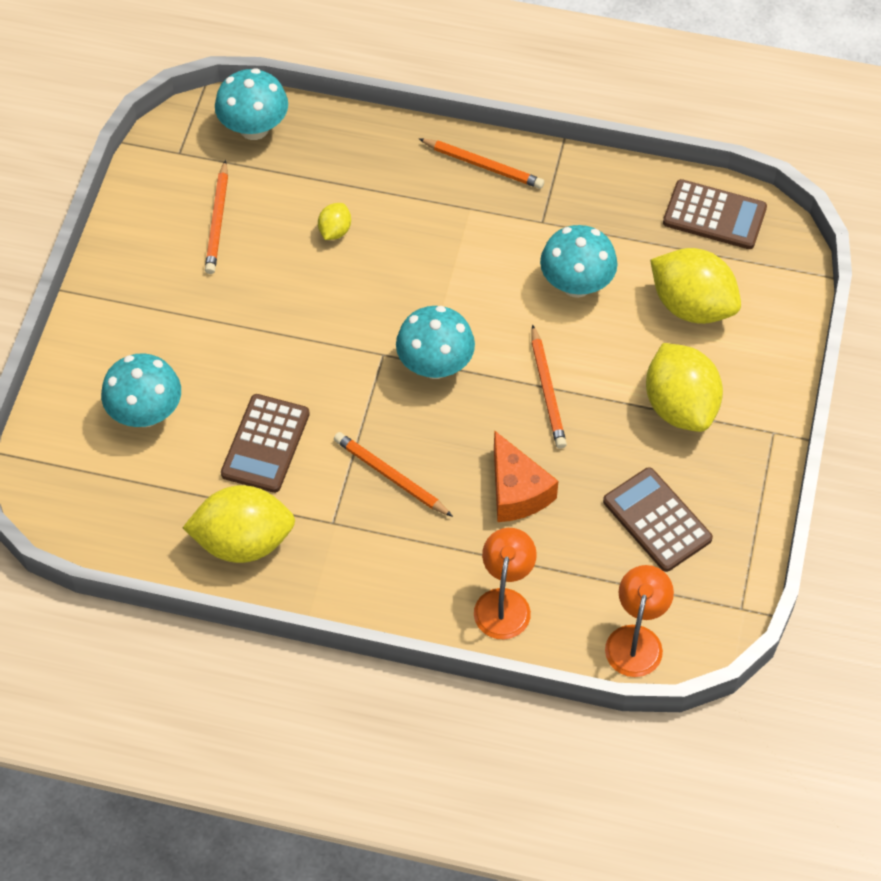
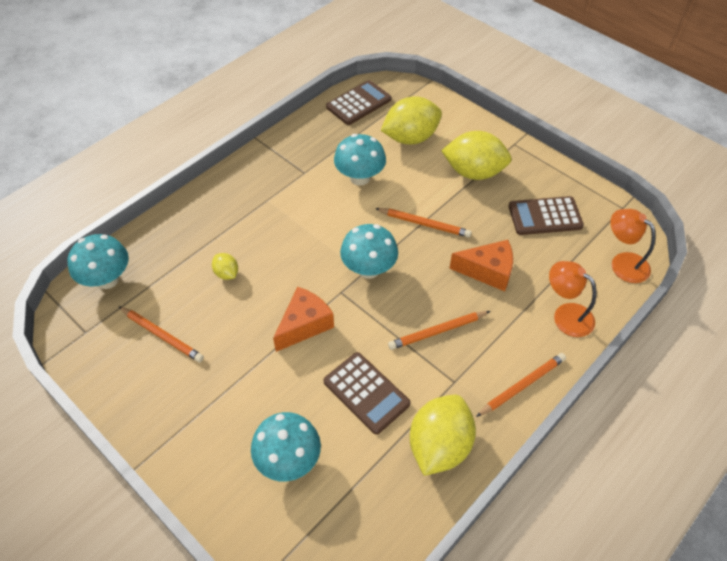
camera: 60 degrees left, 5 degrees down
orange pencil [418,138,544,189] -> orange pencil moved to [476,353,566,417]
none -> orange cheese [273,287,334,352]

